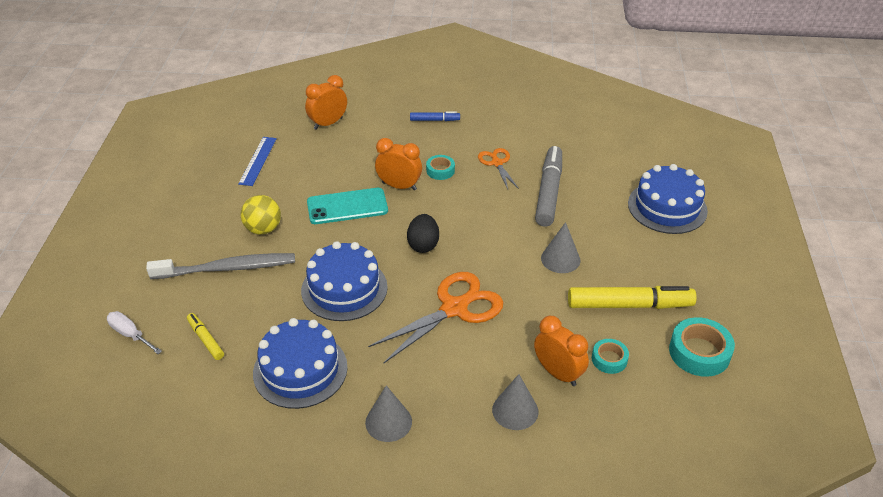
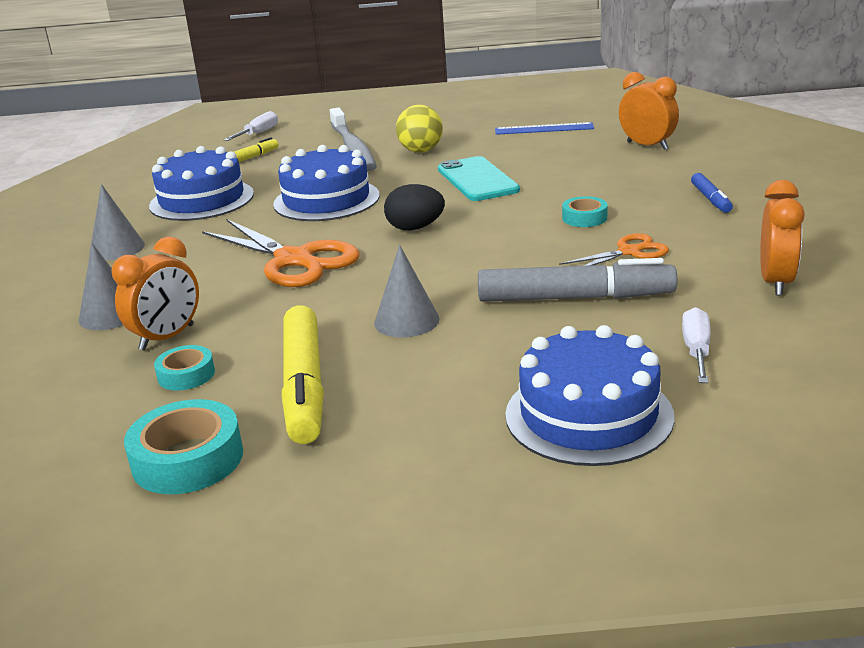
camera: 85 degrees right, 15 degrees down
orange clock [375,138,422,190] -> orange clock moved to [760,180,805,295]
none -> white screwdriver [682,307,711,383]

